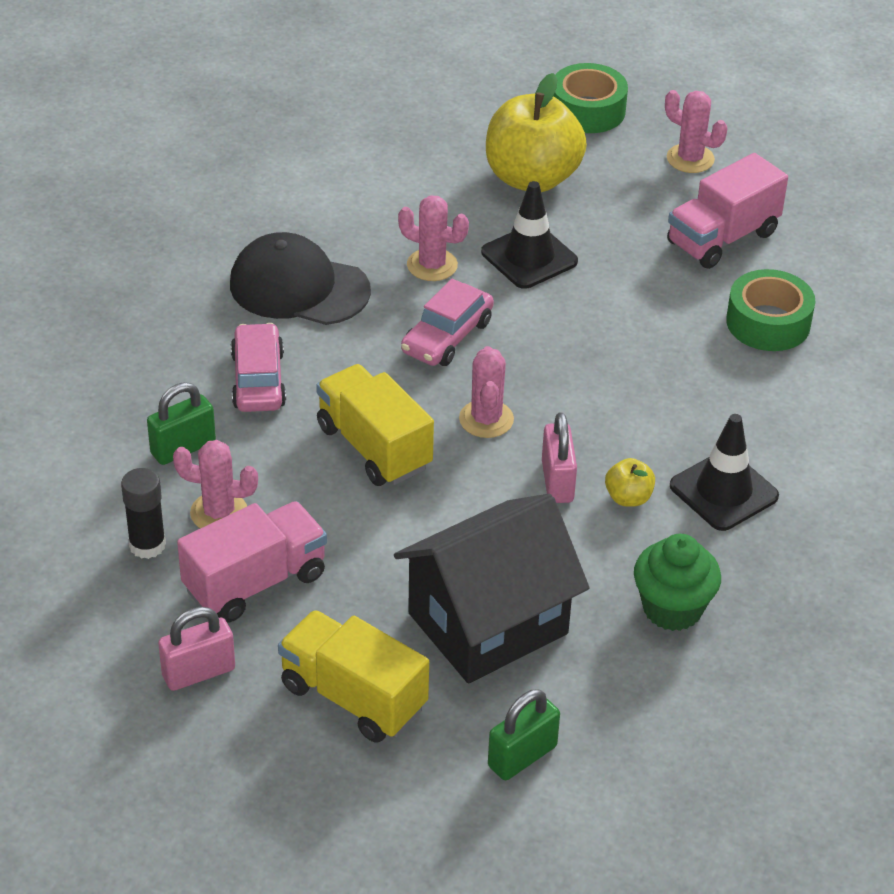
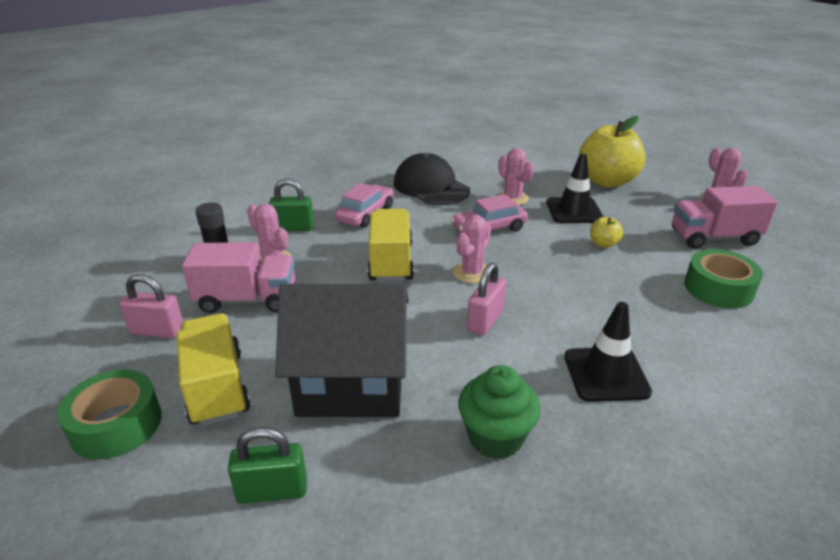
camera: 35 degrees right, 10 degrees down
green tape [553,63,628,133] -> green tape moved to [57,370,162,459]
yellow apple [605,458,655,507] -> yellow apple moved to [590,217,623,248]

